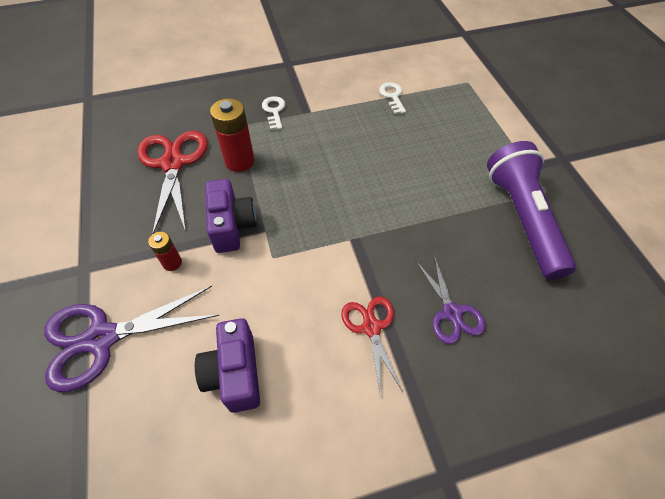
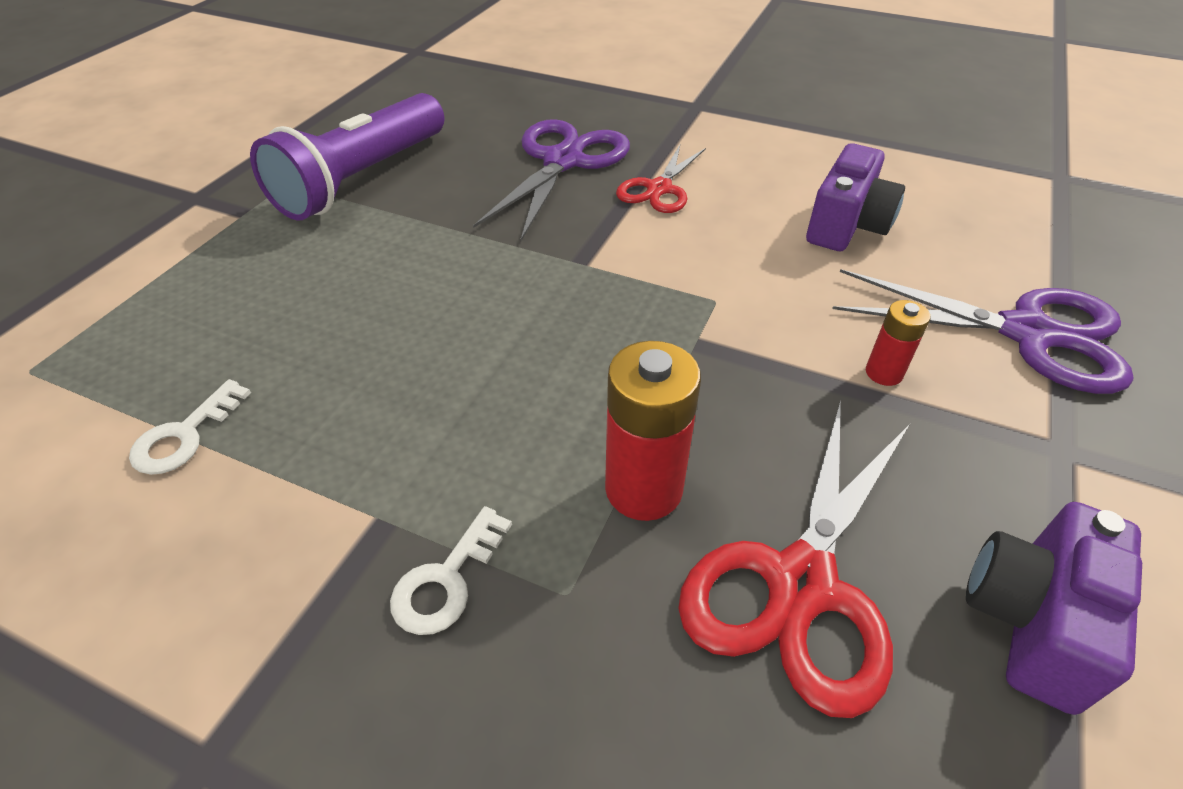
camera: 140 degrees left, 10 degrees down
purple camera [205,179,257,253] -> purple camera moved to [966,502,1142,715]
purple scissors [415,255,486,344] -> purple scissors [473,119,630,242], size x1.67

